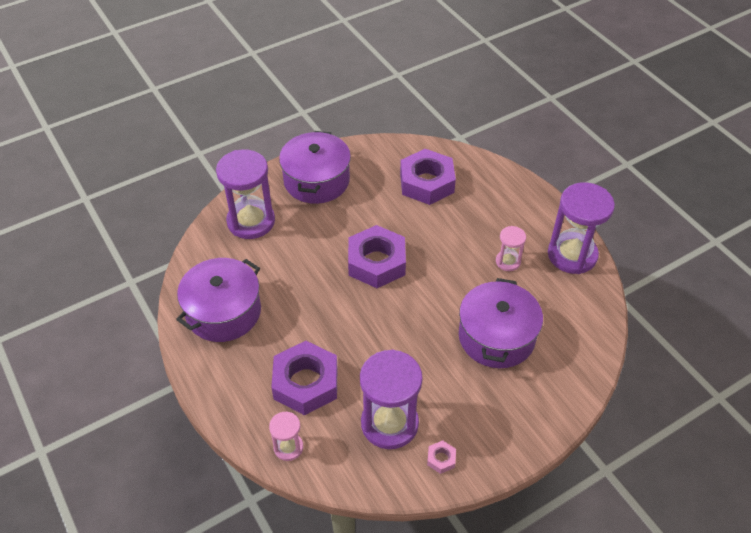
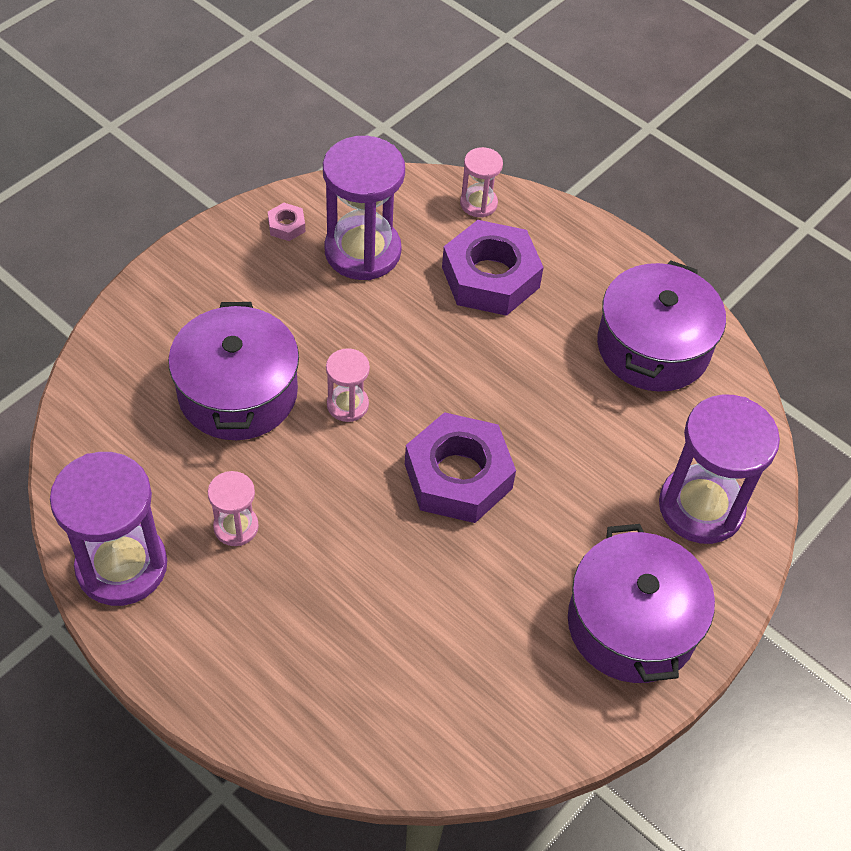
camera: 160 degrees right, 5 degrees up
purple nut [400,149,456,205] -> none
none -> pink hourglass [326,348,370,422]

